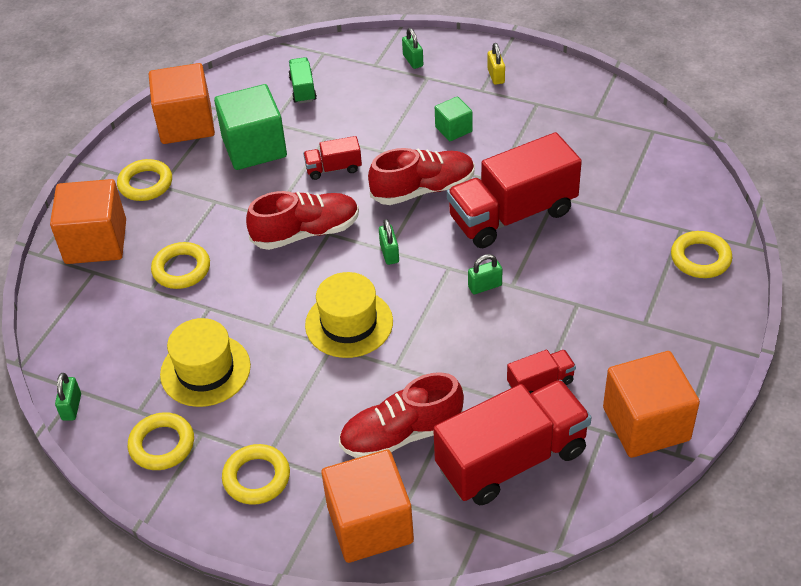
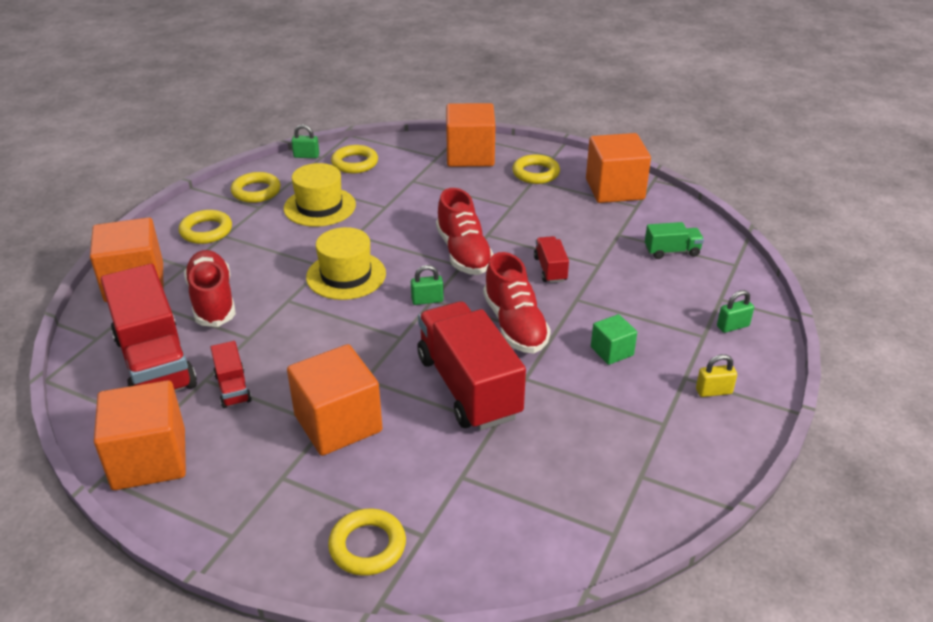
camera: 90 degrees right, 10 degrees down
yellow ring [151,242,210,289] -> yellow ring moved to [331,145,378,173]
green cube [214,84,287,170] -> none
green padlock [468,254,502,294] -> none
none -> orange cube [287,344,382,456]

